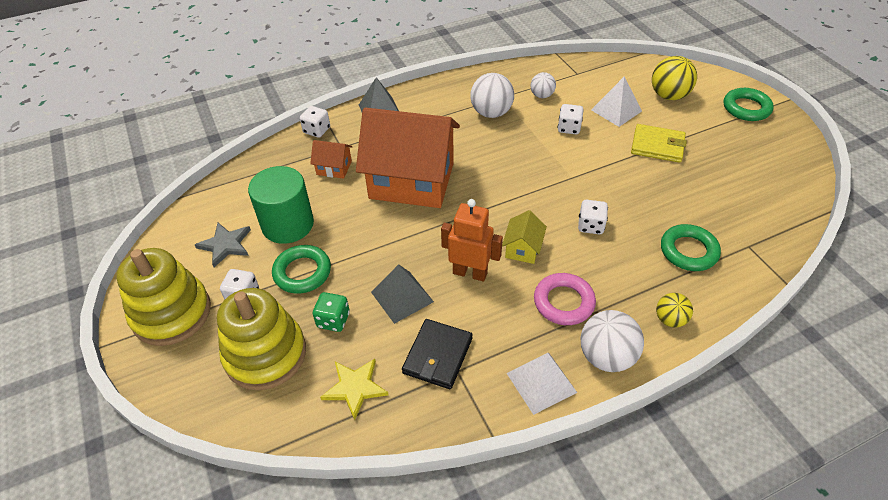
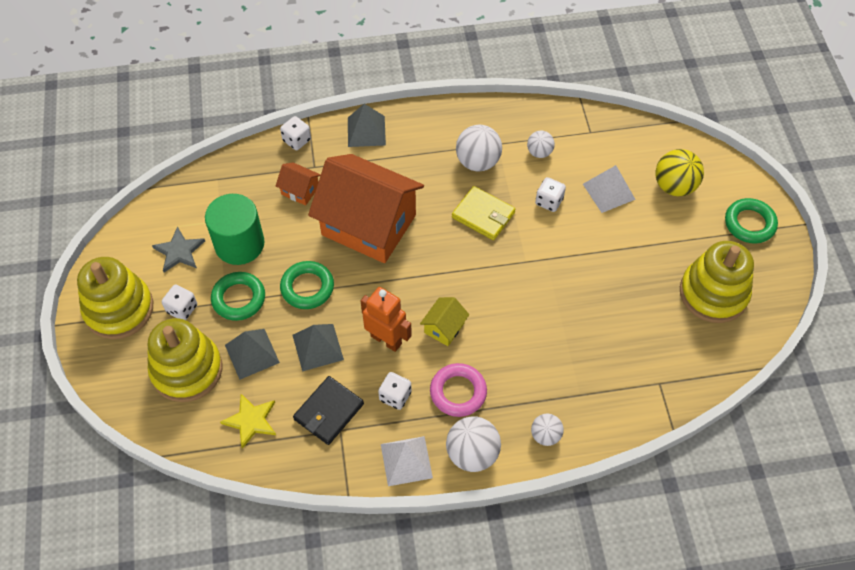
camera: 15 degrees right, 10 degrees up
green dice [313,292,350,332] -> grey pyramid [225,329,280,380]
white dice [578,200,608,234] -> white dice moved to [378,372,412,410]
yellow wallet [631,124,687,163] -> yellow wallet moved to [452,186,515,240]
yellow ball [656,293,693,328] -> white ball [531,414,564,446]
green ring [661,224,721,271] -> green ring moved to [280,261,334,309]
none -> yellow stacking toy [680,241,754,323]

